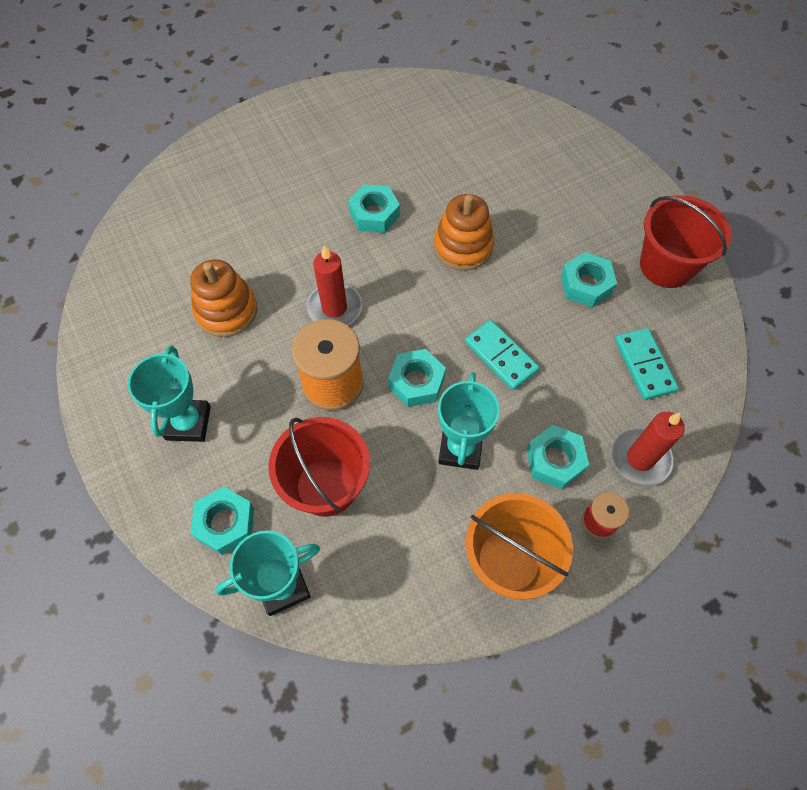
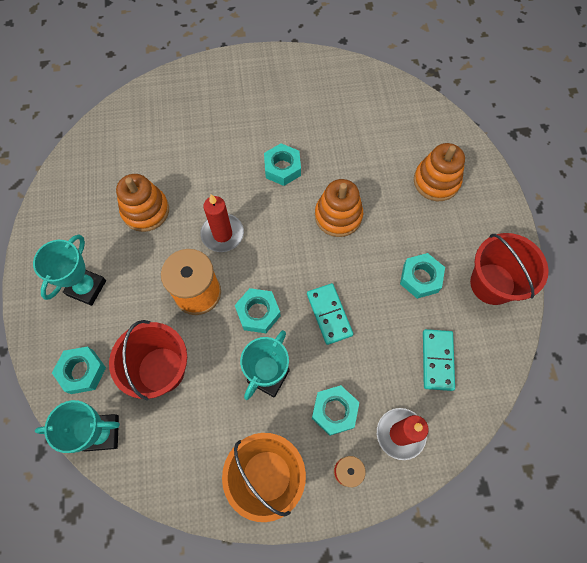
camera: 20 degrees right, 5 degrees up
none -> orange stacking toy [414,143,465,201]

